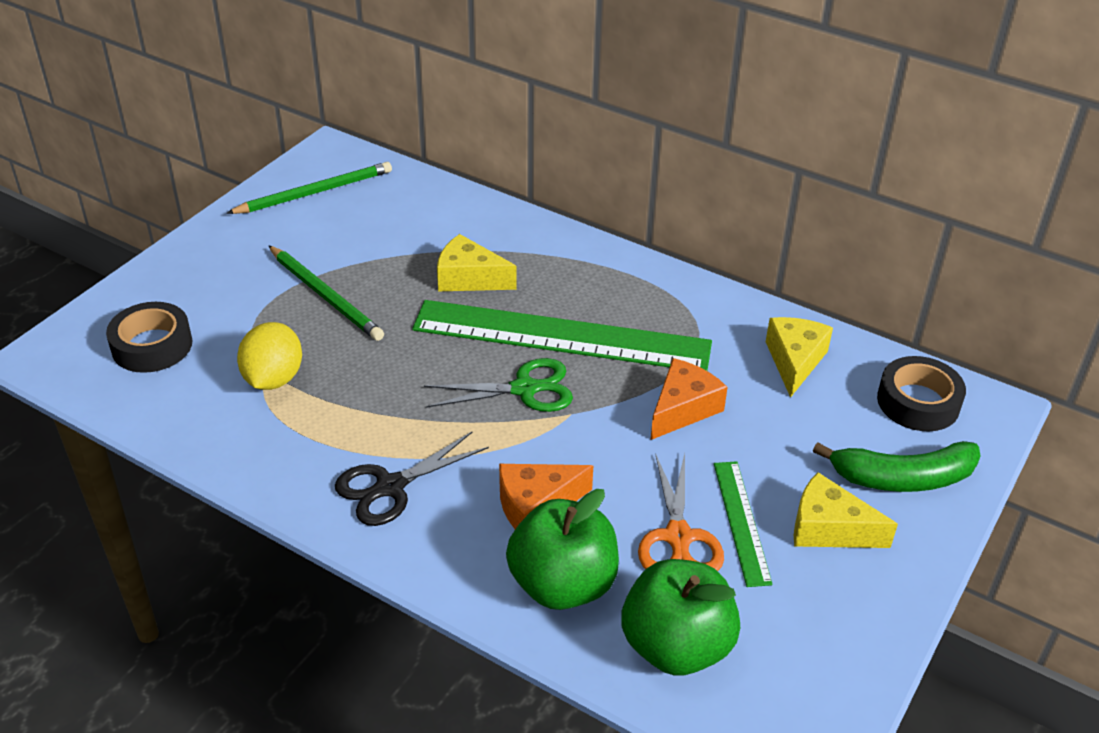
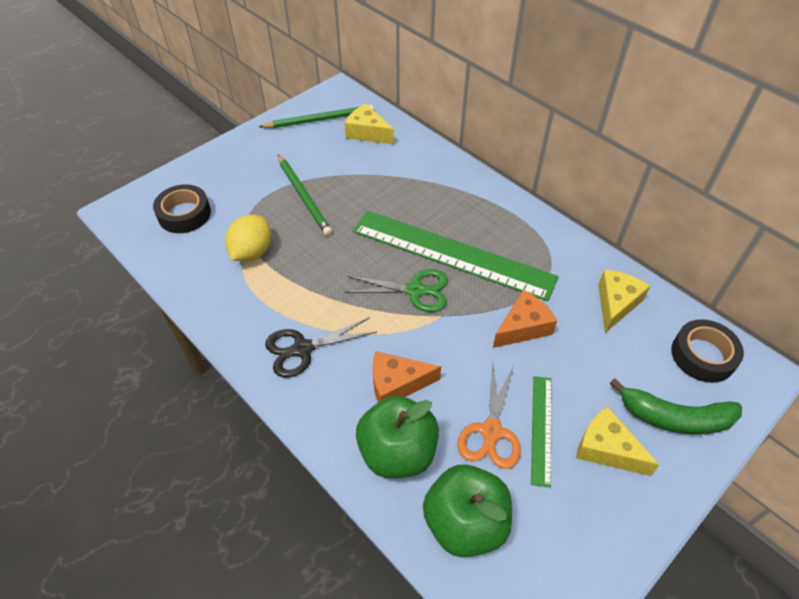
camera: 15 degrees right, 10 degrees up
yellow cheese [437,234,517,291] -> yellow cheese moved to [345,104,394,144]

